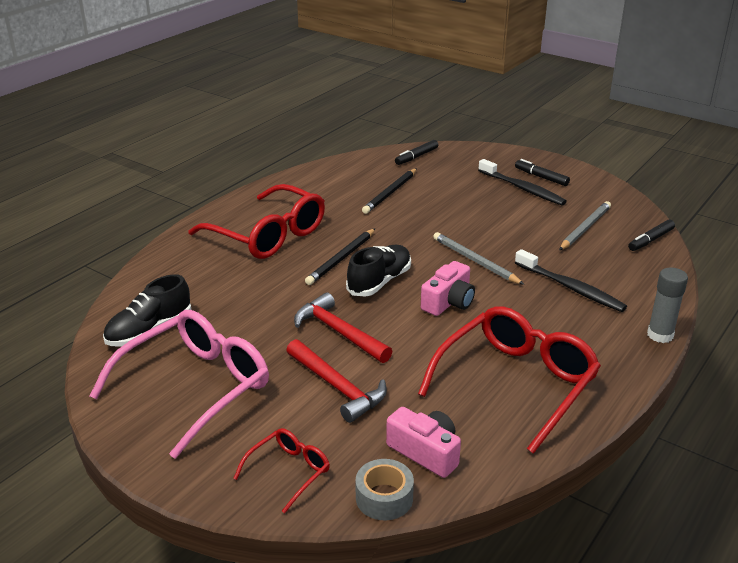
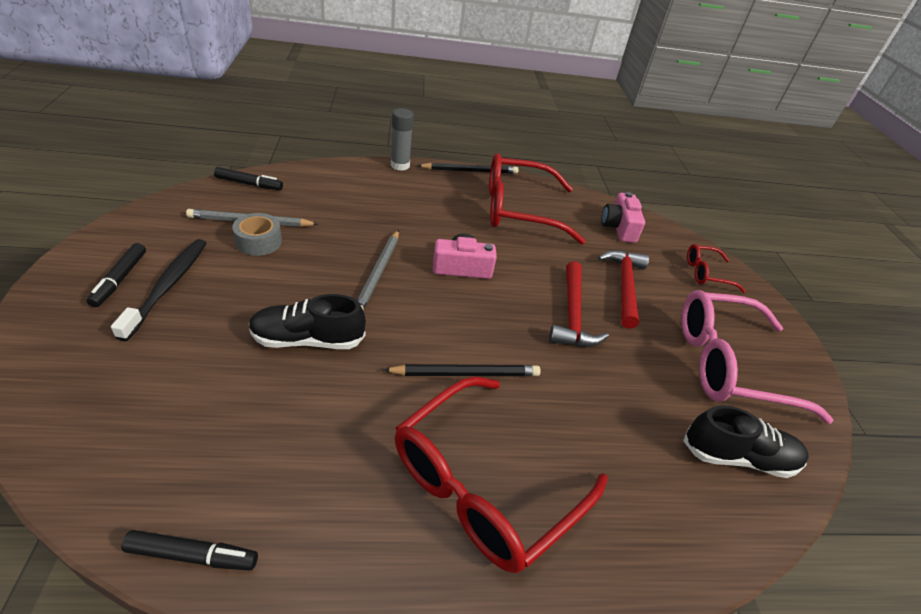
camera: 135 degrees left, 10 degrees up
red glasses [189,184,325,259] -> red glasses turned 135 degrees counterclockwise [395,377,608,573]
black shoe [346,245,411,297] -> black shoe moved to [249,294,366,349]
grey tape [355,459,414,520] -> grey tape moved to [232,213,282,256]
black pencil [362,168,417,214] -> black pencil moved to [417,163,519,174]
black marker [395,140,438,165] -> black marker moved to [121,530,258,570]
black toothbrush [515,249,627,312] -> none

